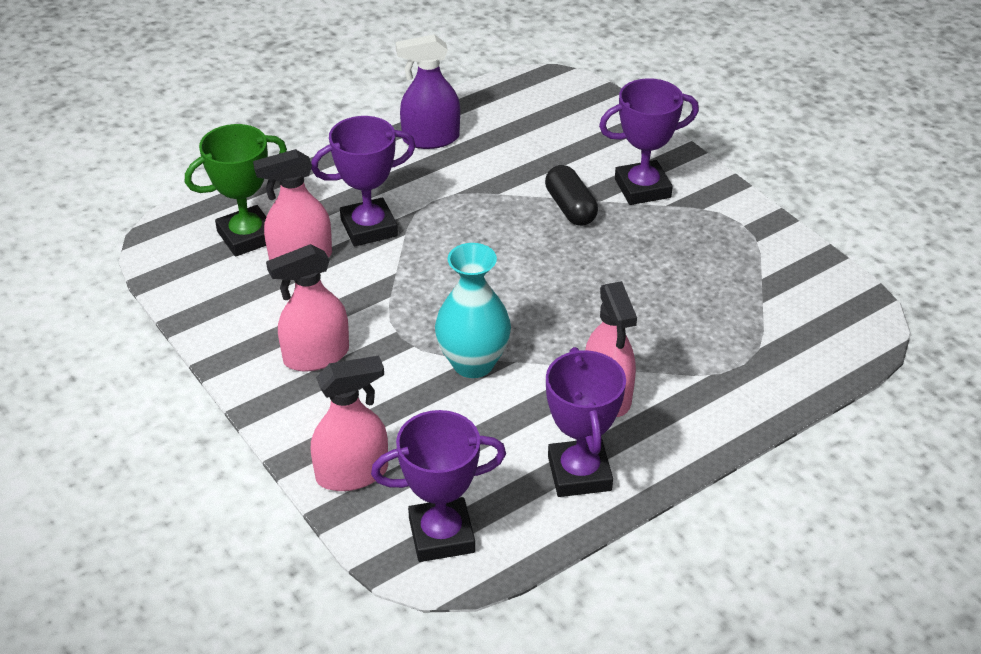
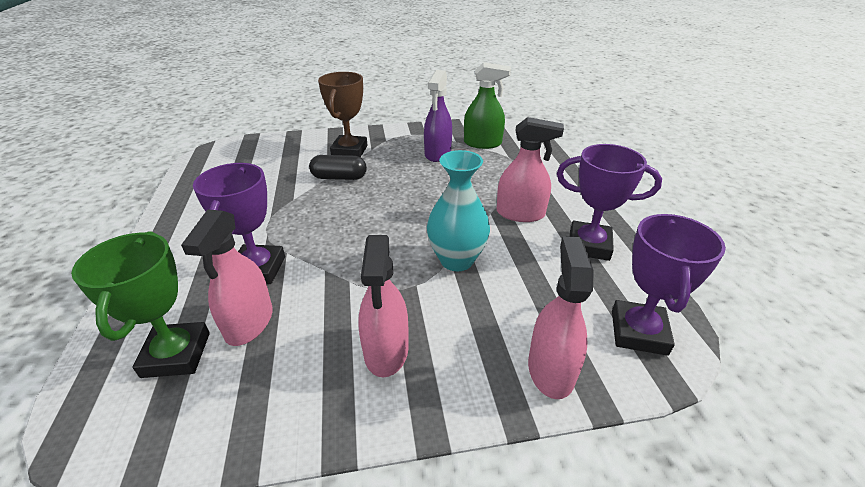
camera: 65 degrees left, 5 degrees down
purple spray bottle [396,34,460,149] -> purple spray bottle moved to [424,70,452,162]
purple trophy [599,78,699,205] -> brown trophy [318,72,368,157]
none -> green spray bottle [464,62,511,149]

